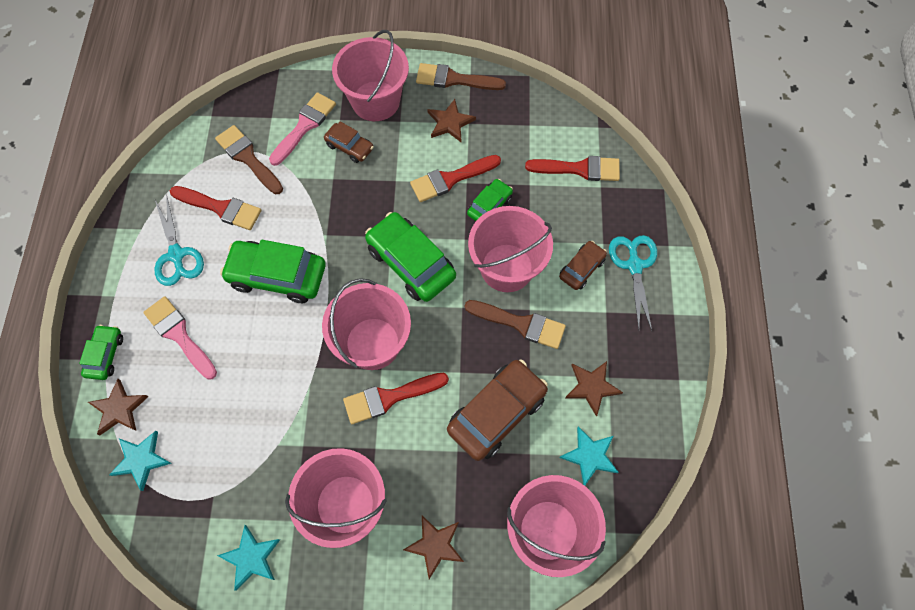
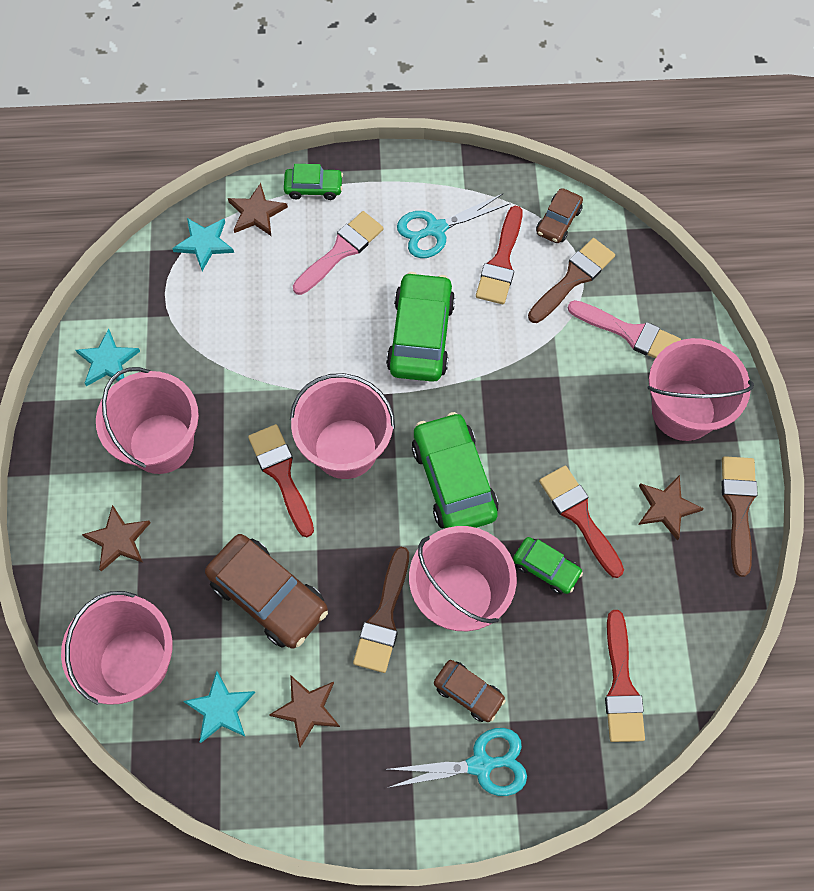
camera: 85 degrees right, 0 degrees up
brown car [324,121,374,163] -> brown car moved to [536,188,583,243]
green car [365,212,456,302] -> green car turned 60 degrees counterclockwise [412,412,498,528]

